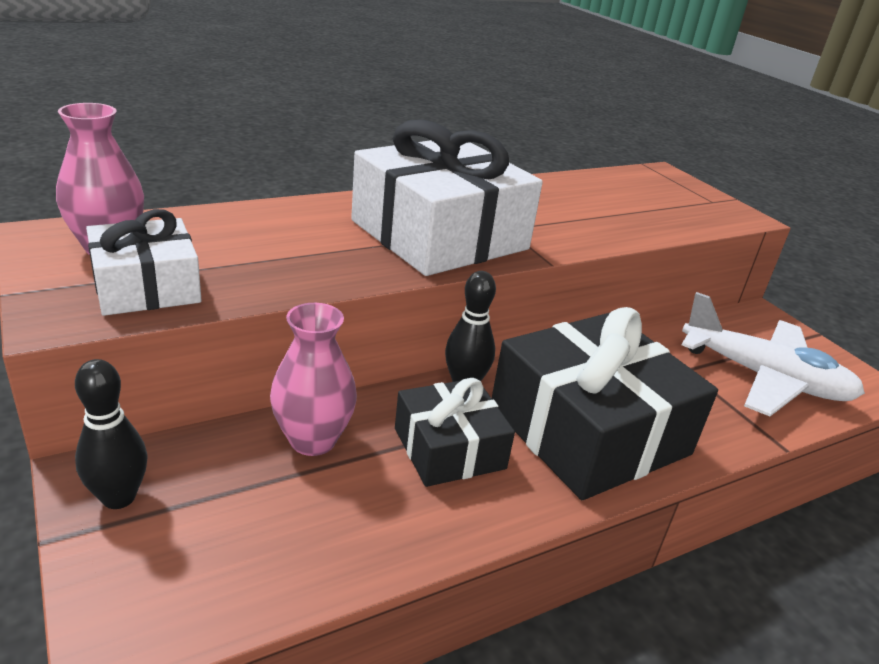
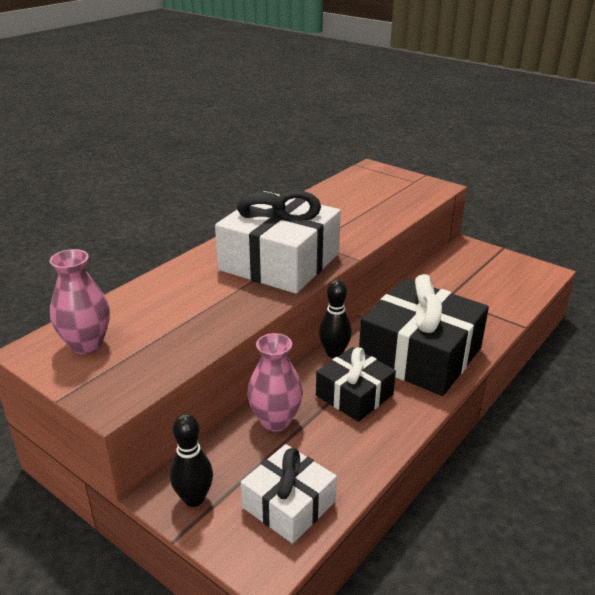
camera: 20 degrees left, 0 degrees up
white gift [86,209,202,316] -> white gift moved to [241,444,337,544]
white plane [682,292,865,416] -> none

